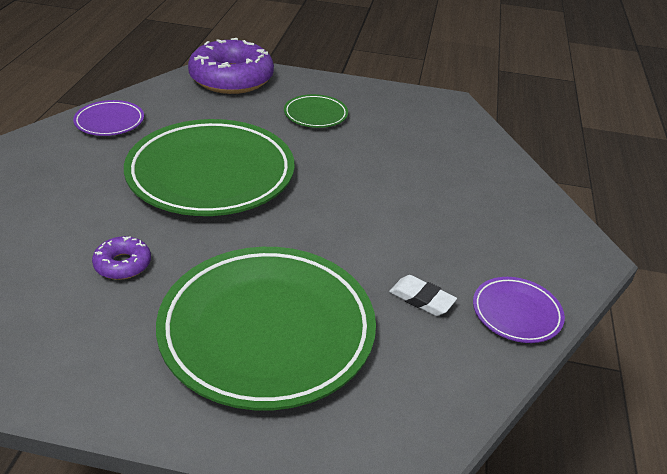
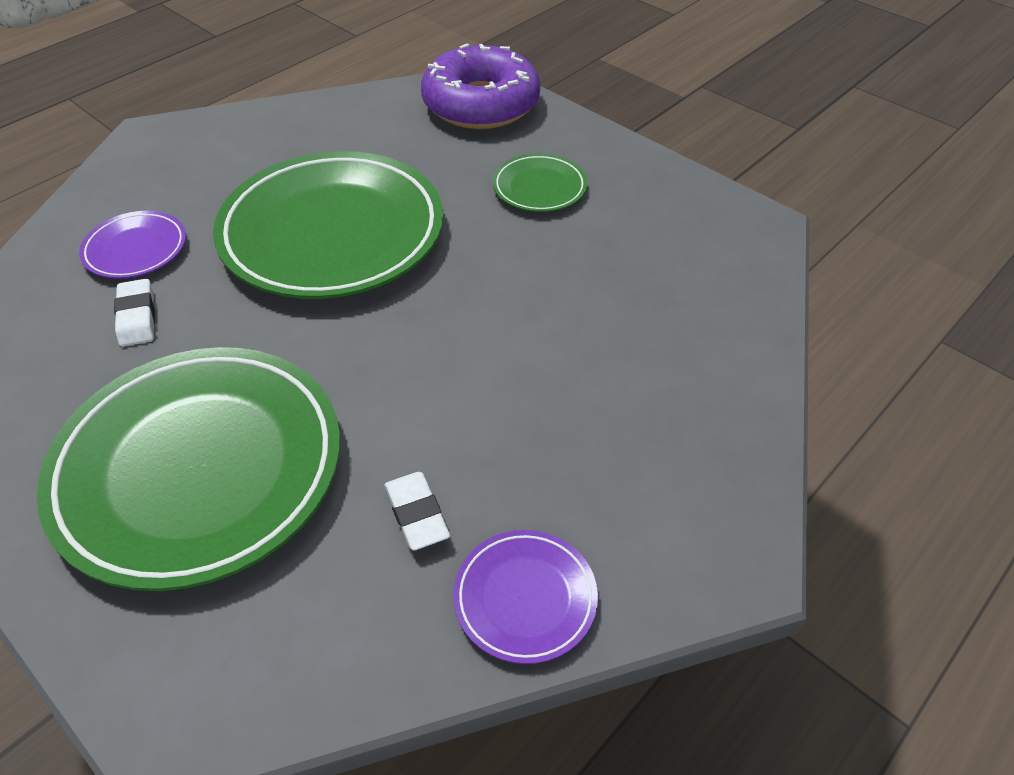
camera: 35 degrees right, 10 degrees up
purple plate [73,100,144,136] -> purple plate moved to [79,211,186,279]
purple donut [92,236,151,280] -> white eraser [114,279,155,347]

